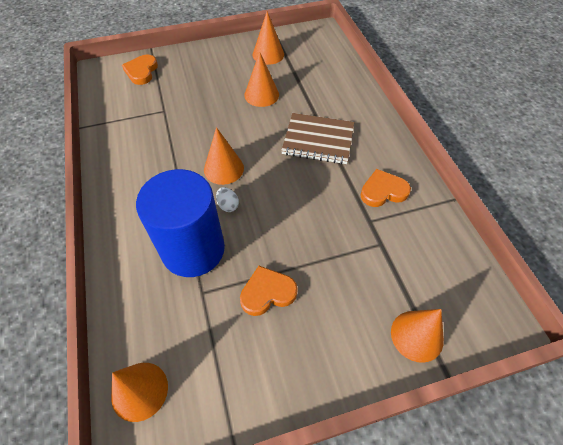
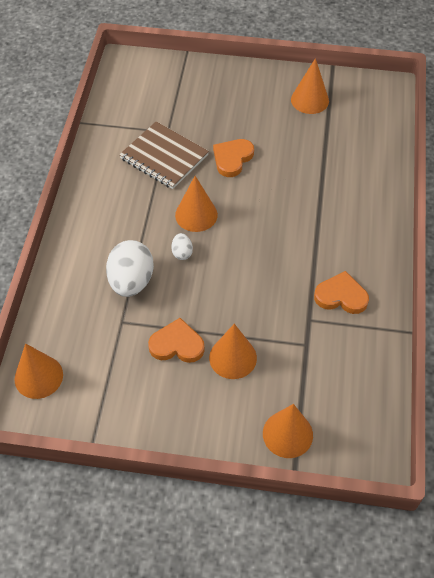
camera: 25 degrees right, 0 degrees up
orange heart [122,55,158,85] -> orange heart moved to [213,139,254,177]
blue cylinder [136,169,225,277] -> white egg [106,240,154,297]
orange cone [244,51,279,107] -> orange cone moved to [209,324,257,379]
brown notebook [281,113,354,164] -> brown notebook moved to [119,121,209,189]

